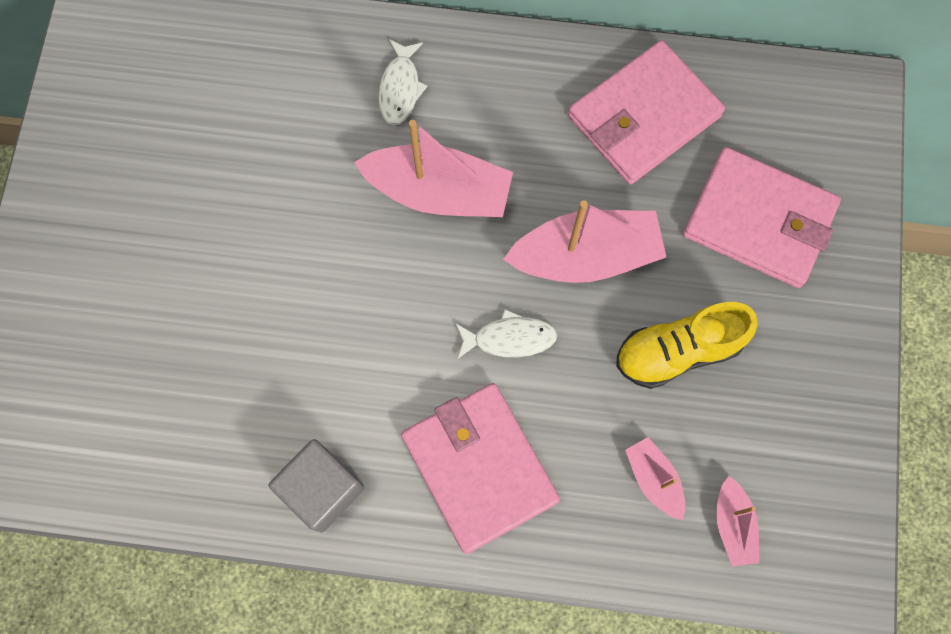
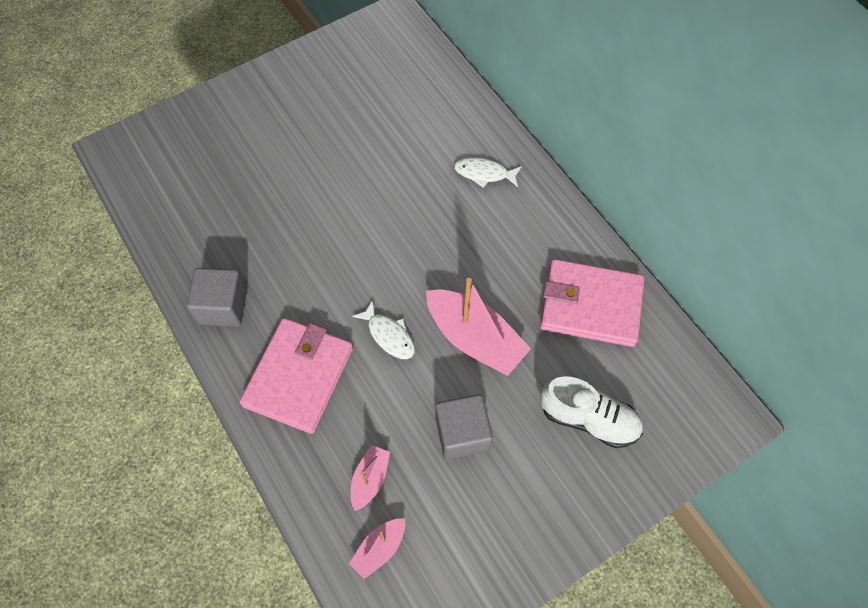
camera: 50 degrees right, 10 degrees down
pink boat [354,120,513,217] -> none
white fish [379,39,428,125] -> white fish turned 45 degrees clockwise [454,157,522,188]
yellow shoe [616,302,758,389] -> grey cube [436,394,493,459]
pink wallet [683,147,841,288] -> white shoe [540,376,643,448]

